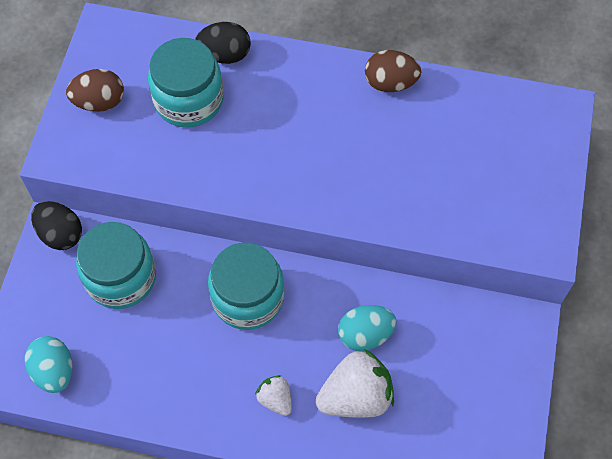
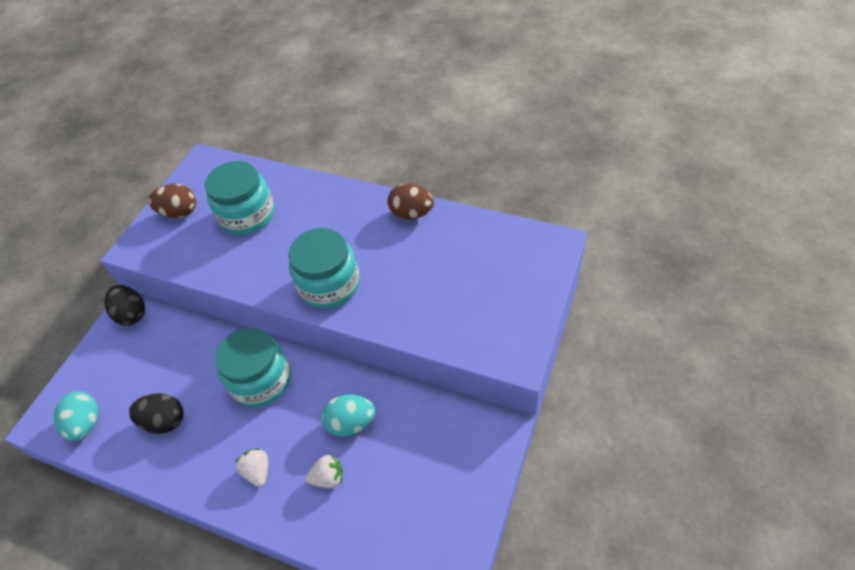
camera: 15 degrees right, 10 degrees down
turquoise jar [76,222,156,309] -> turquoise jar moved to [288,228,360,309]
black egg [195,22,251,64] -> black egg moved to [129,393,184,434]
white strawberry [316,349,394,418] -> white strawberry [305,454,343,488], size x0.53

